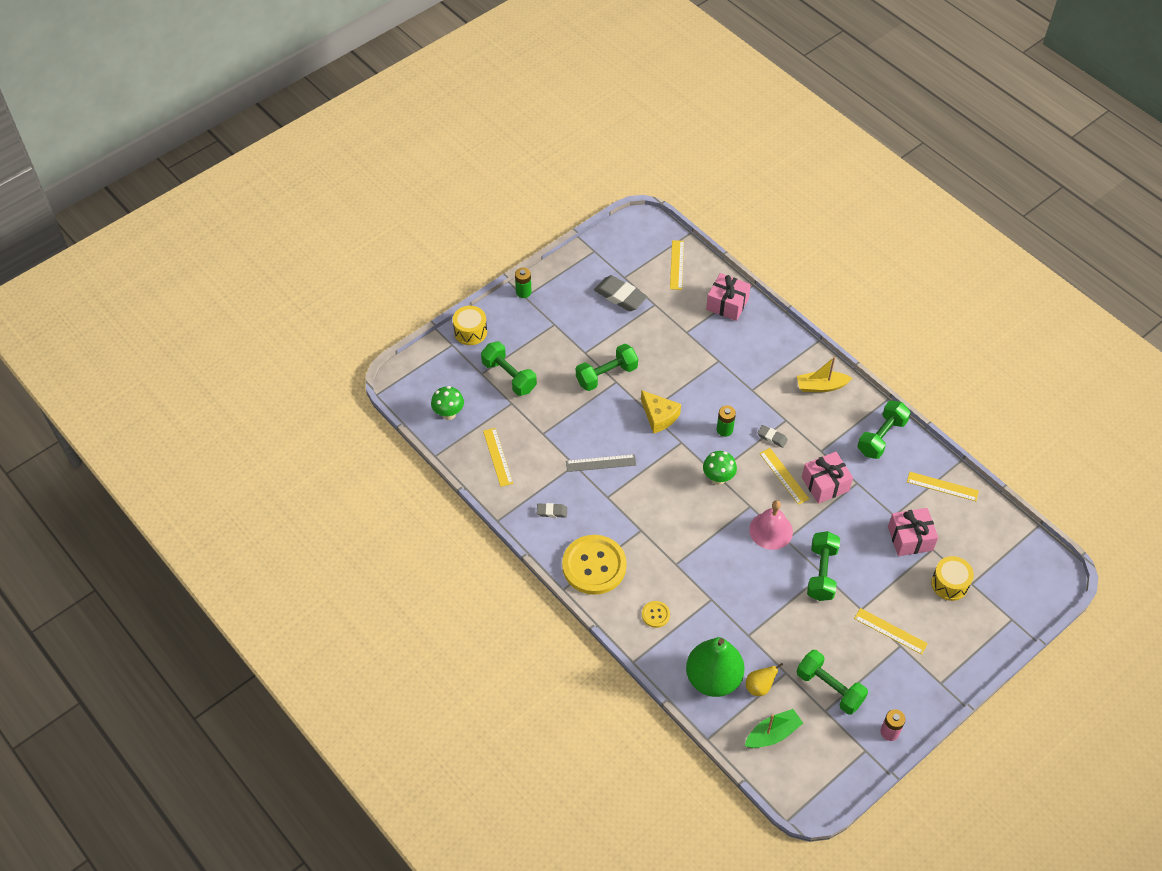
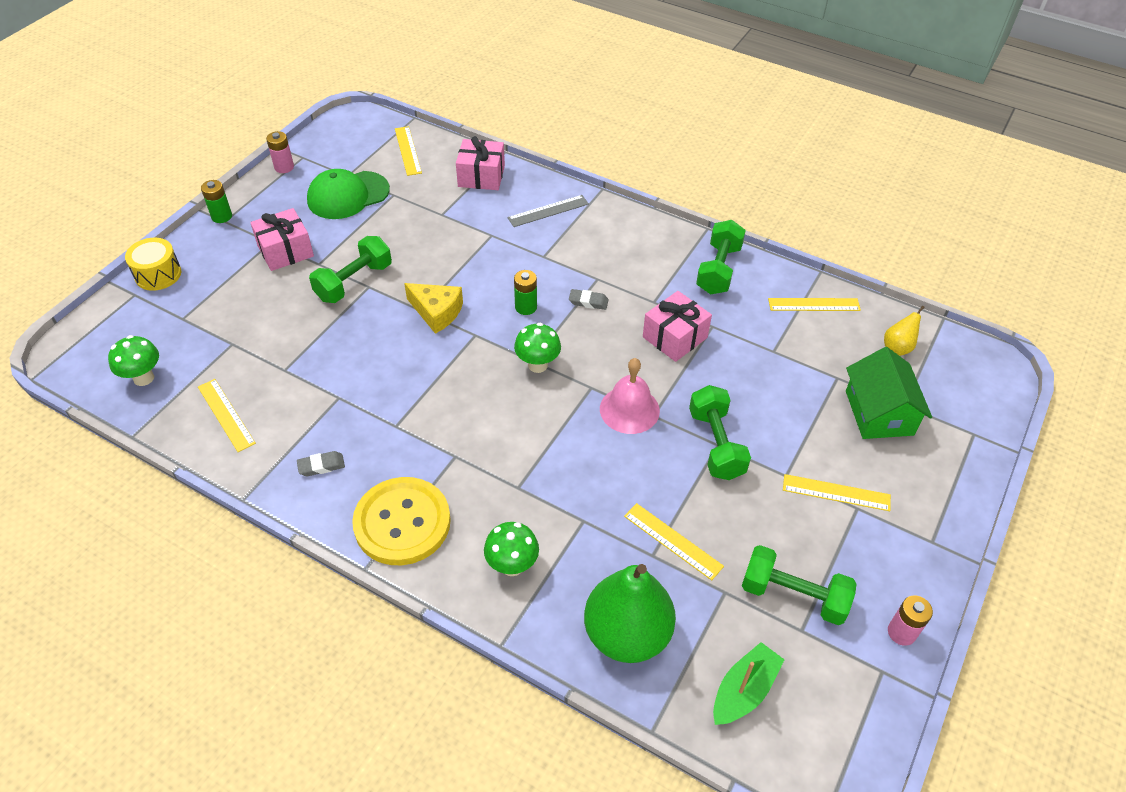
camera: 20 degrees left, 5 degrees down
green dumbbell [481,341,537,396] -> none
grey ruler [566,454,636,472] -> grey ruler moved to [507,195,589,227]
grey eraser [594,275,648,311] -> green cap [307,169,390,219]
yellow button [642,601,670,628] -> green mushroom [484,522,539,576]
yellow pear [746,663,783,696] -> yellow pear moved to [884,306,925,356]
yellow ruler [759,448,809,505] -> yellow ruler moved to [624,503,724,580]
yellow boat [797,357,853,392] -> none
pink gift [888,508,938,556] -> pink gift moved to [250,208,314,271]
yellow drum [931,556,974,601] -> green house [846,347,932,439]
none -> pink battery [266,131,294,173]

